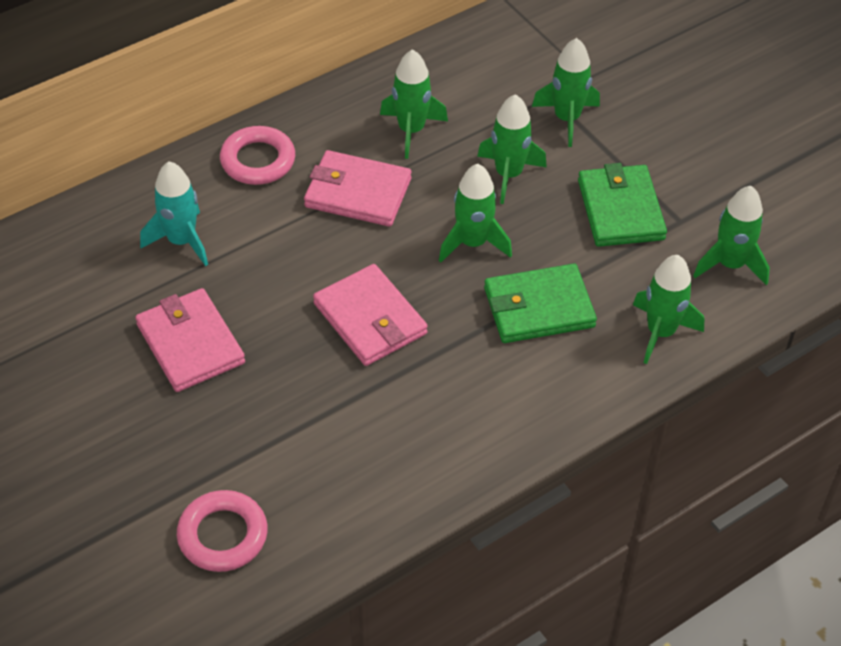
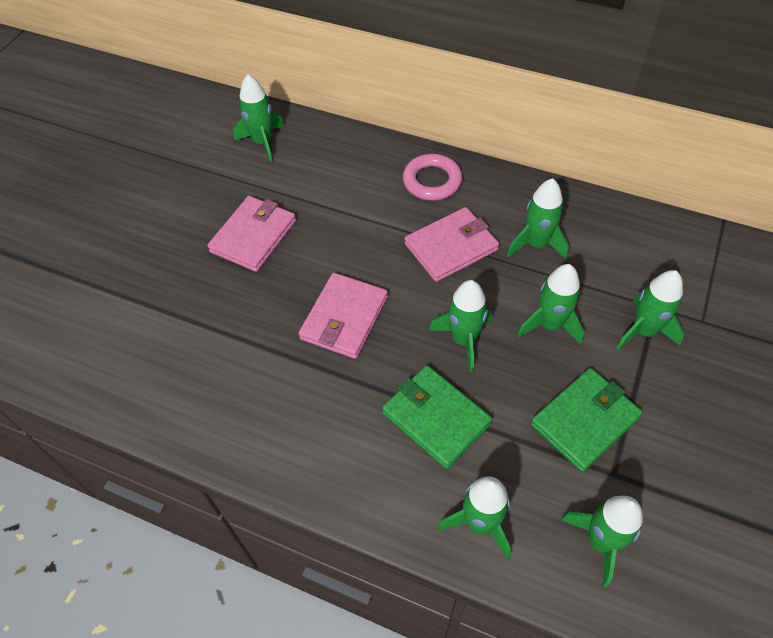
camera: 60 degrees right, 5 degrees up
turquoise rocket [140,161,208,266] -> none
pink ring [177,490,268,572] -> none
pink wallet [304,150,412,227] -> pink wallet turned 75 degrees clockwise [405,207,499,282]
none -> green rocket [233,74,284,163]

